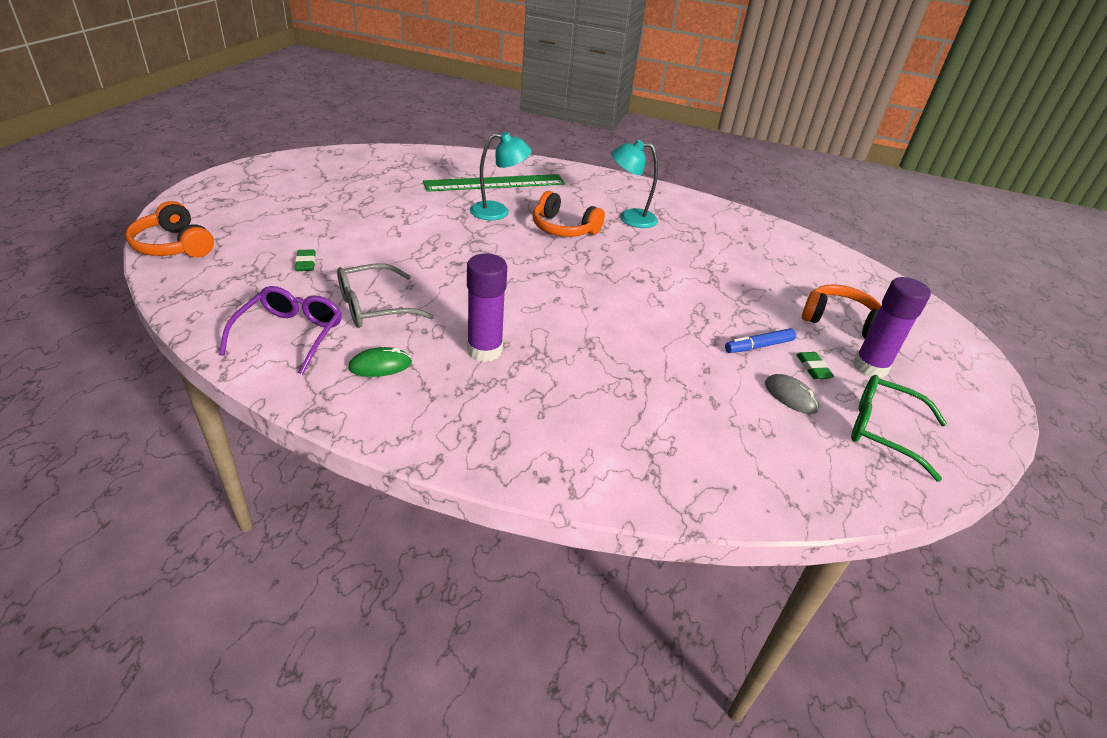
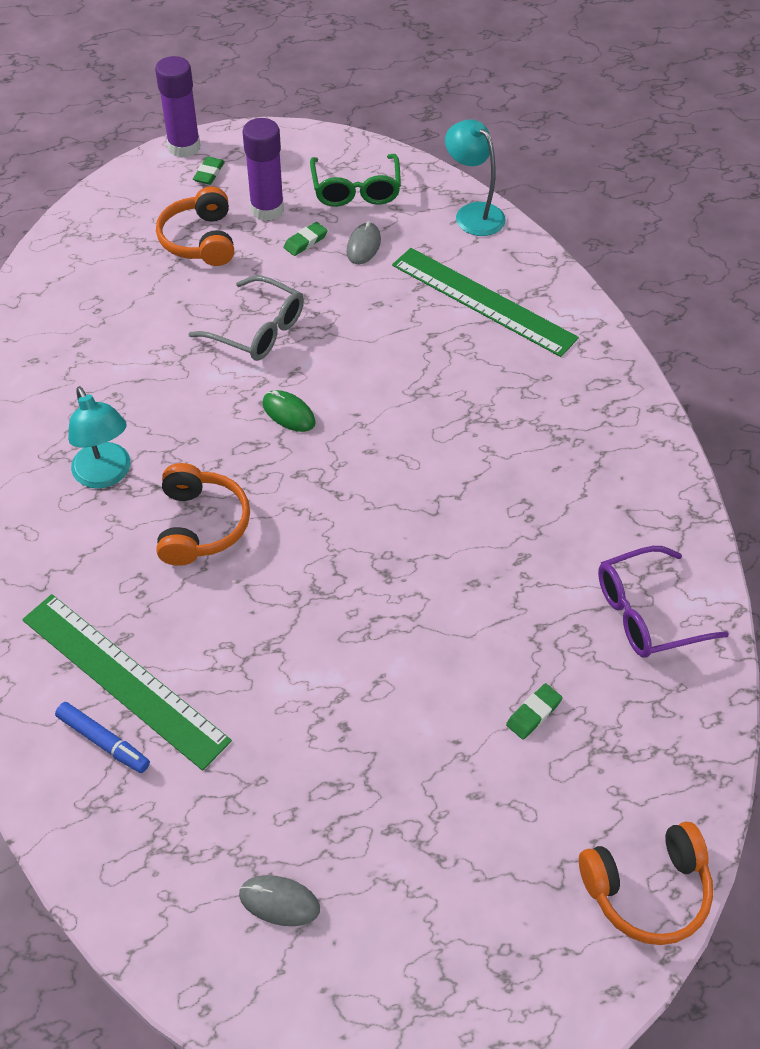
camera: 120 degrees left, 15 degrees up
orange headphones [126,201,214,257] -> orange headphones turned 60 degrees clockwise [579,822,713,945]
grey glasses [337,263,434,328] -> grey glasses moved to [188,276,304,361]
green mouse [348,347,412,377] -> green mouse moved to [262,390,316,432]
purple glue stick [467,254,507,362] -> purple glue stick moved to [155,56,200,158]
turquoise lamp [470,132,532,220] -> turquoise lamp moved to [445,119,506,236]
blue marker [725,328,796,353] -> blue marker moved to [55,702,150,773]
none -> green eraser [193,156,225,185]
none -> grey mouse [239,875,320,926]
none -> green ruler [392,248,579,357]

